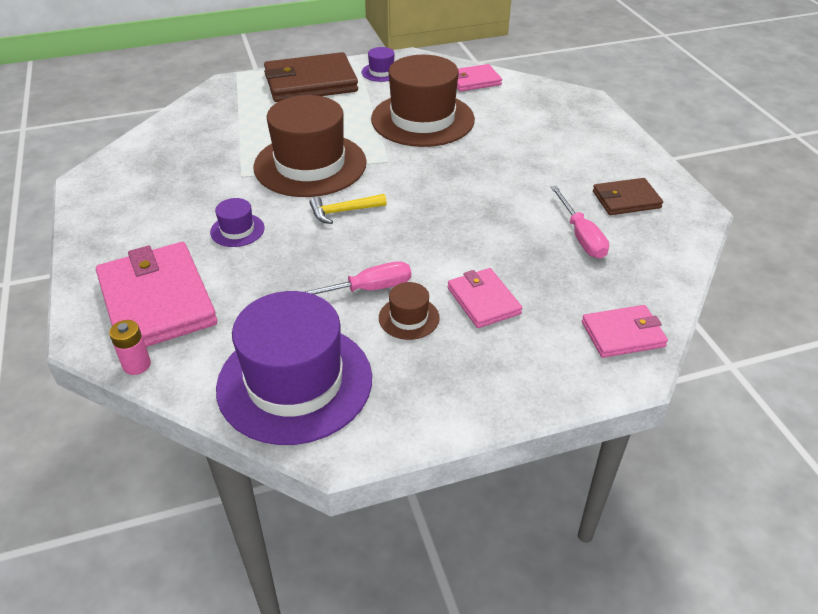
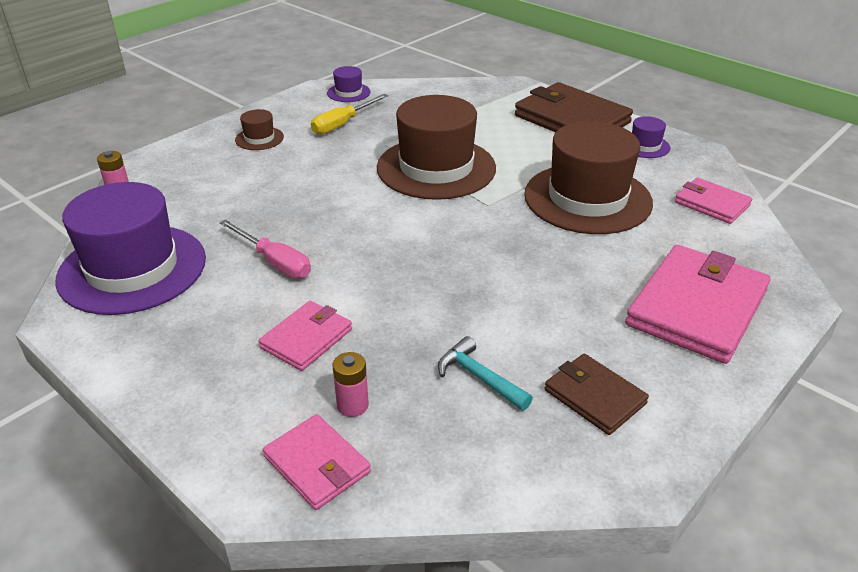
camera: 60 degrees right, 5 degrees down
pink wallet [96,242,217,347] -> pink wallet moved to [625,245,770,364]
purple hat [210,198,264,247] -> purple hat moved to [327,66,371,102]
yellow hammer [309,194,387,224] -> none
brown hat [379,282,440,340] -> brown hat moved to [235,109,284,150]
pink screwdriver [551,186,609,259] -> turquoise hammer [438,336,533,411]
none -> yellow screwdriver [311,94,388,135]
none -> pink battery [332,352,369,417]

